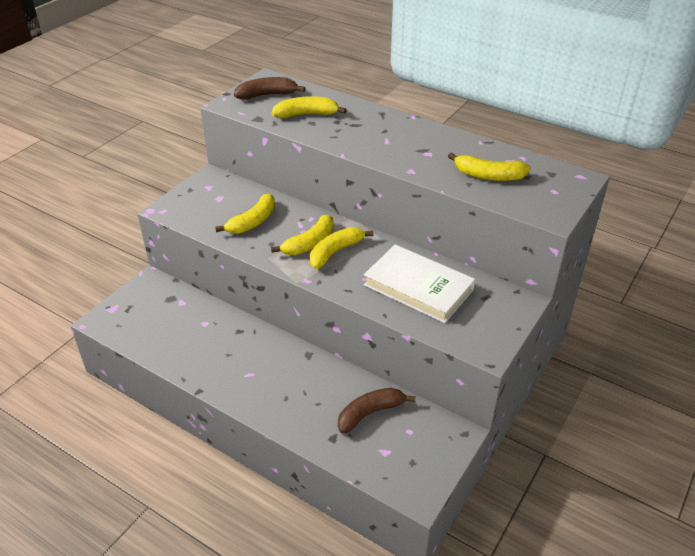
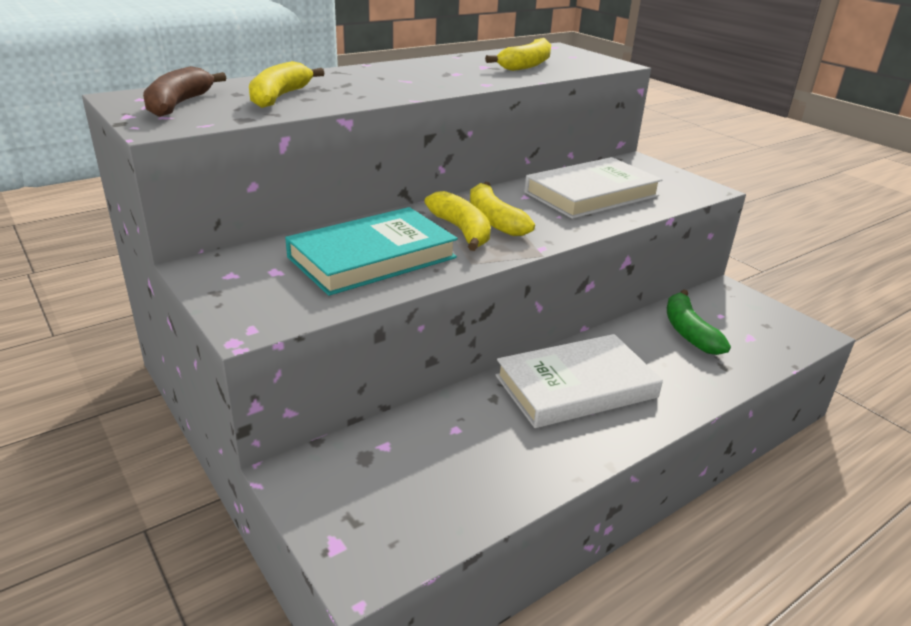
camera: 70 degrees left, 10 degrees down
yellow banana [215,194,275,234] -> turquoise book [285,207,458,296]
brown banana [338,388,416,434] -> green banana [667,289,731,355]
none -> white book [496,334,663,428]

